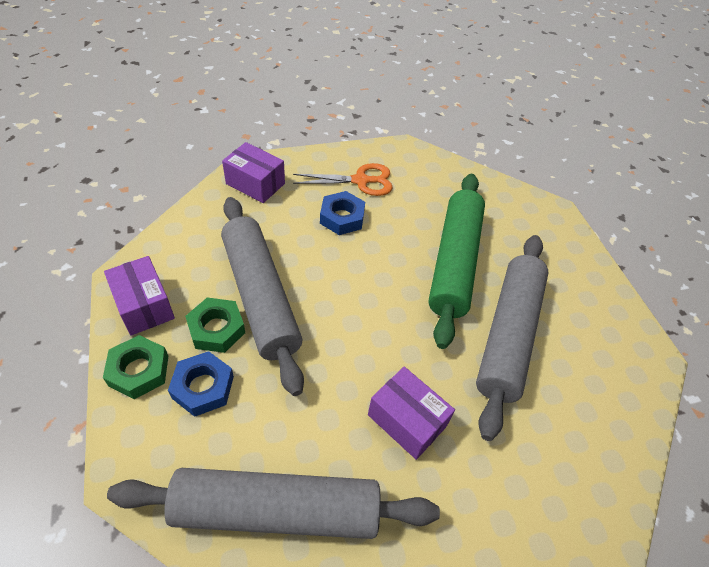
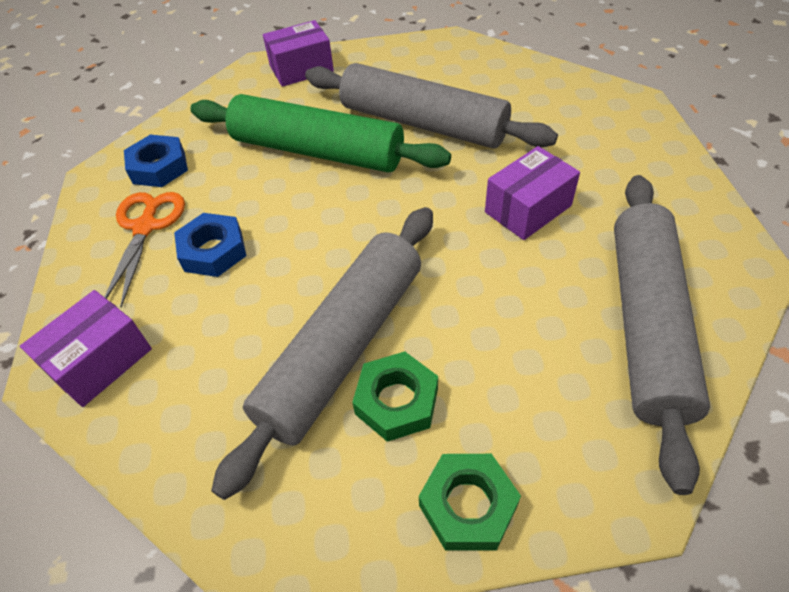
camera: 75 degrees left, 0 degrees up
purple box [104,256,175,336] -> purple box moved to [263,20,334,87]
blue nut [168,351,234,417] -> blue nut moved to [124,135,188,187]
grey rolling pin [221,197,304,396] -> grey rolling pin turned 45 degrees counterclockwise [211,207,433,500]

